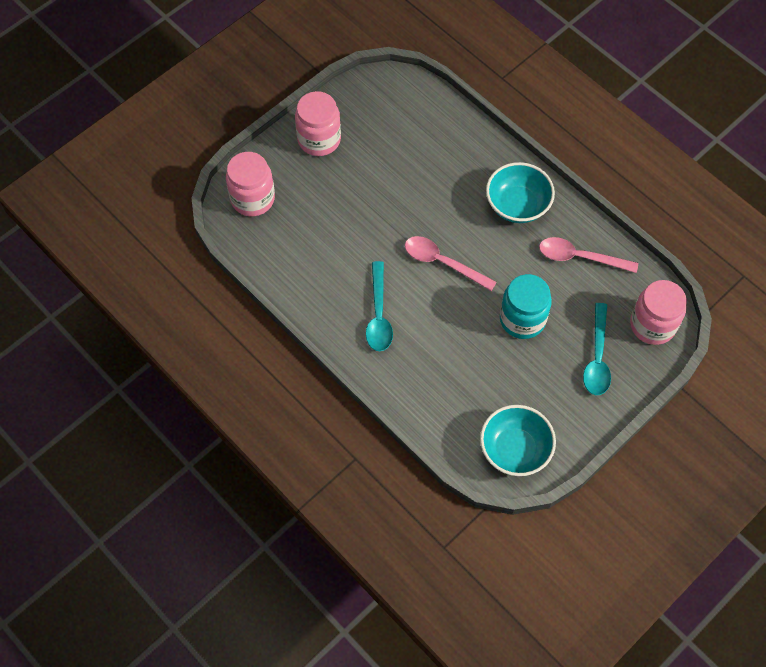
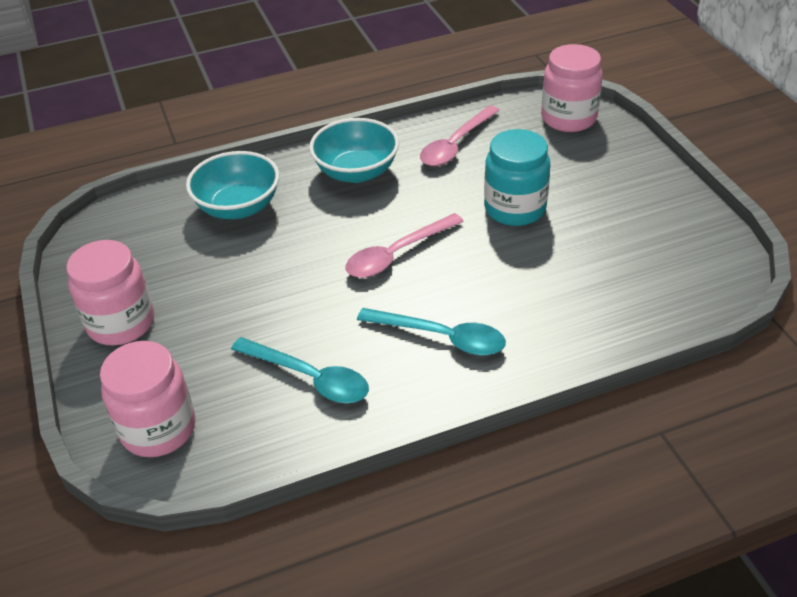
camera: 65 degrees left, 20 degrees down
turquoise bowl [480,405,556,476] -> turquoise bowl moved to [186,151,280,219]
turquoise spoon [583,303,611,395] -> turquoise spoon moved to [231,337,369,403]

